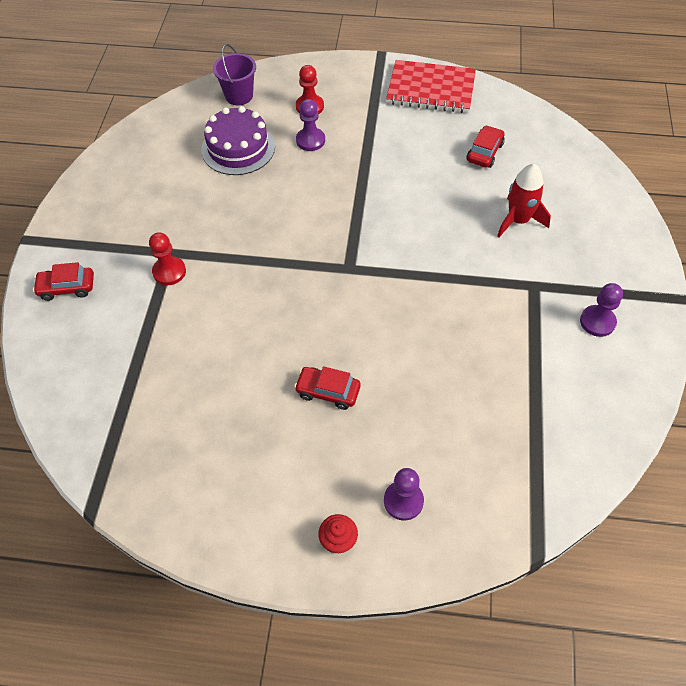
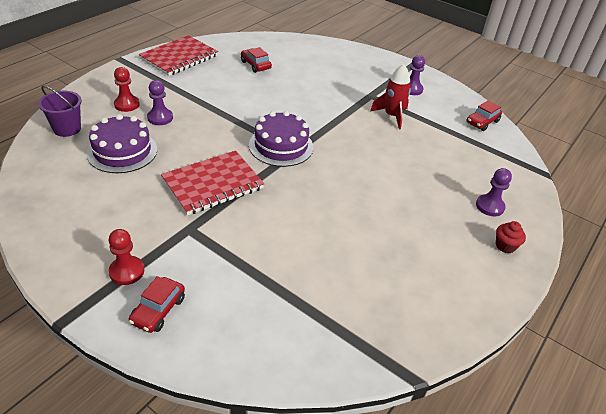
camera: 65 degrees left, 15 degrees down
red pawn [149,232,186,285] -> red pawn moved to [109,229,144,285]
red car [294,366,361,410] -> red car moved to [466,100,502,131]
red rocket [497,164,551,237] -> red rocket moved to [370,64,411,130]
none -> red notebook [161,151,264,215]
none -> purple cake [249,111,314,167]

